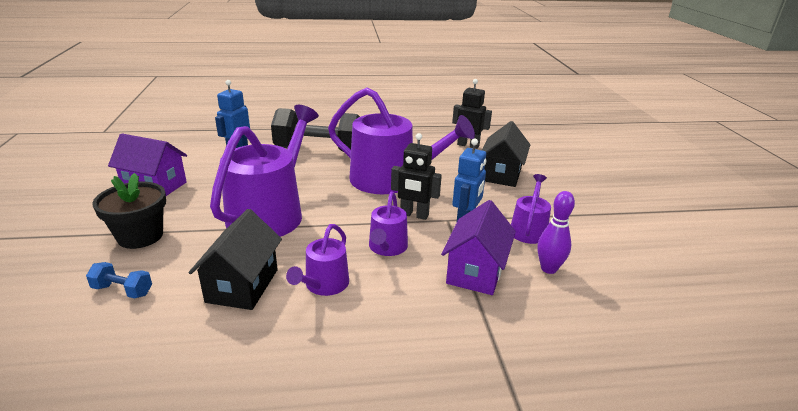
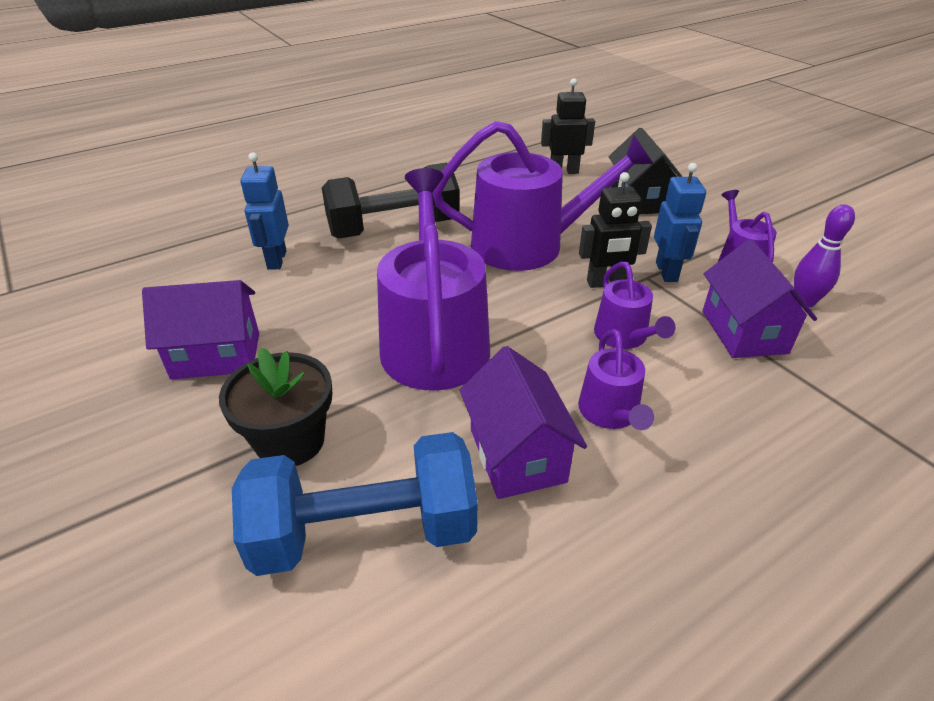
camera: 25 degrees left, 10 degrees up
blue dumbbell [86,262,152,299] -> blue dumbbell [232,432,478,576], size x2.36
black house [189,209,282,310] -> purple house [460,346,587,499]

